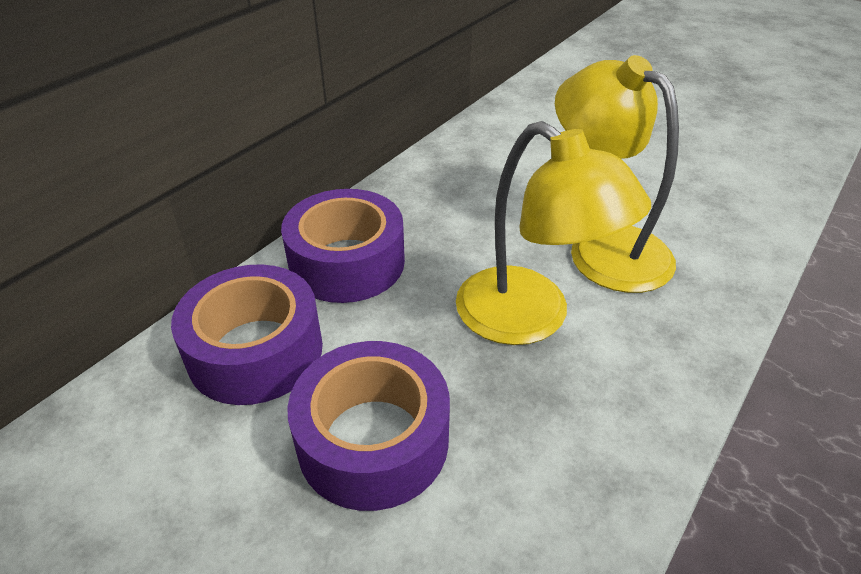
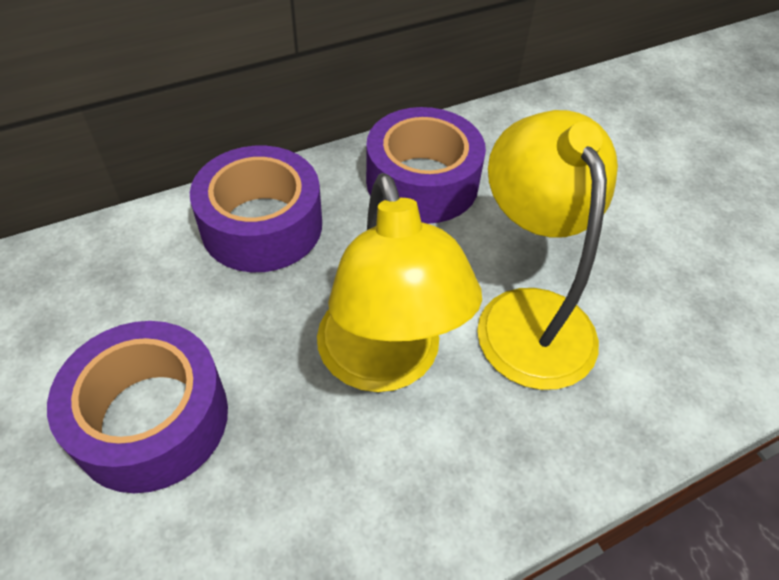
camera: 25 degrees right, 10 degrees up
purple tape [171,265,323,405] -> purple tape moved to [366,107,486,224]

